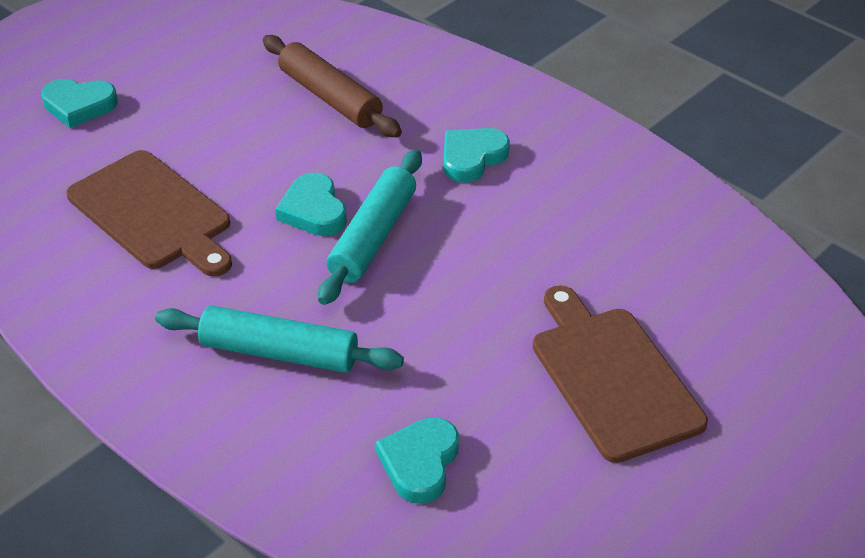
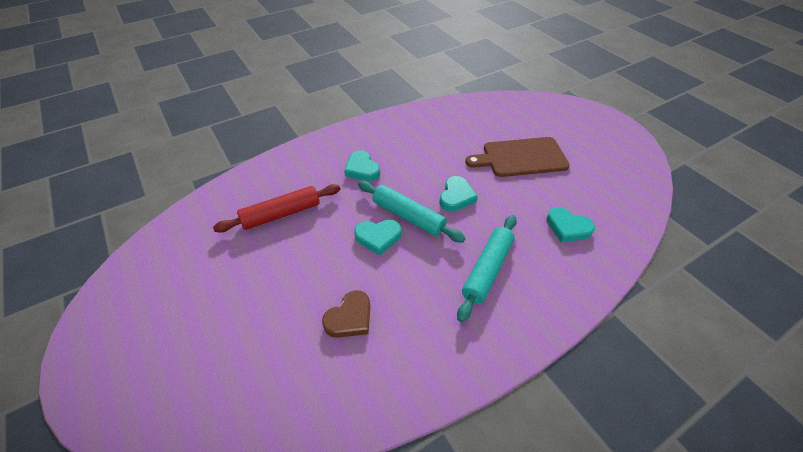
camera: 75 degrees left, 5 degrees up
turquoise heart [41,79,118,128] -> turquoise heart moved to [439,176,478,212]
brown cutting board [66,150,232,277] -> brown heart [322,290,370,338]
brown rolling pin [263,35,402,137] -> red rolling pin [213,184,341,233]

